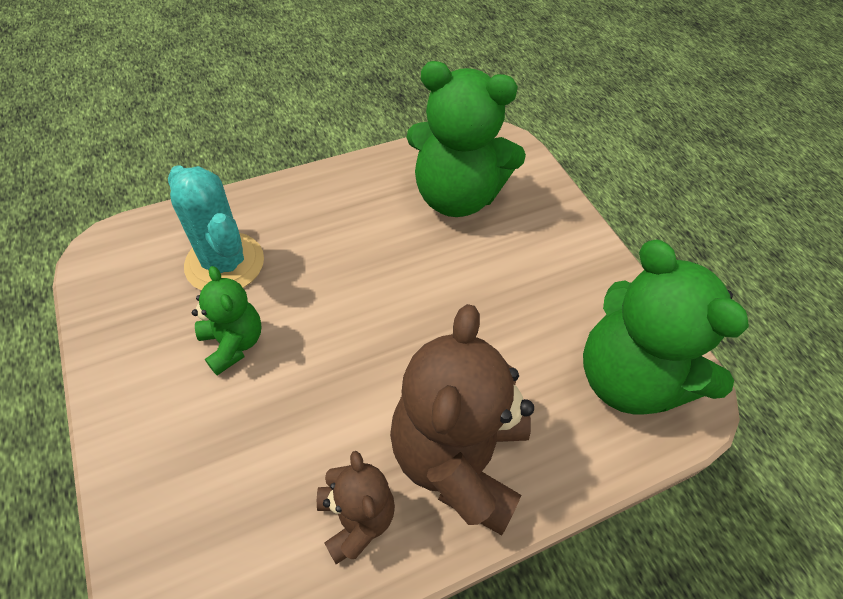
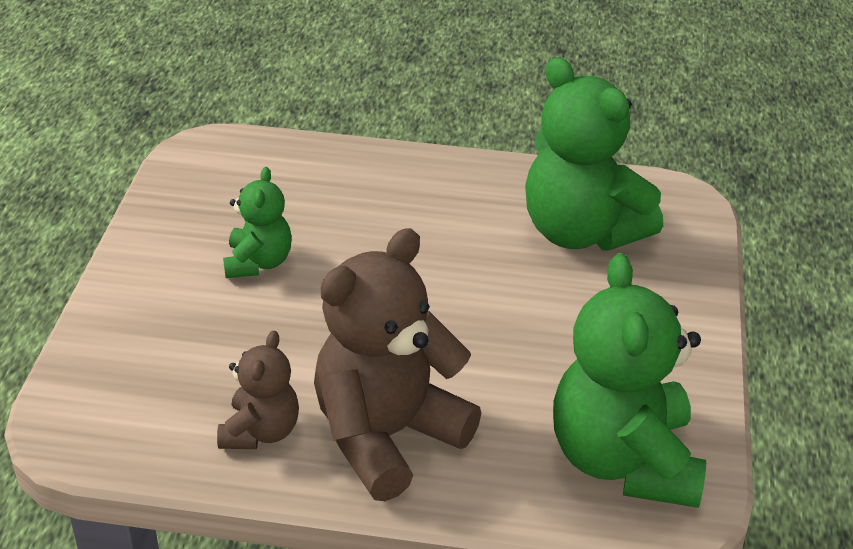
camera: 35 degrees right, 15 degrees down
turquoise cactus [168,166,264,291] -> none

